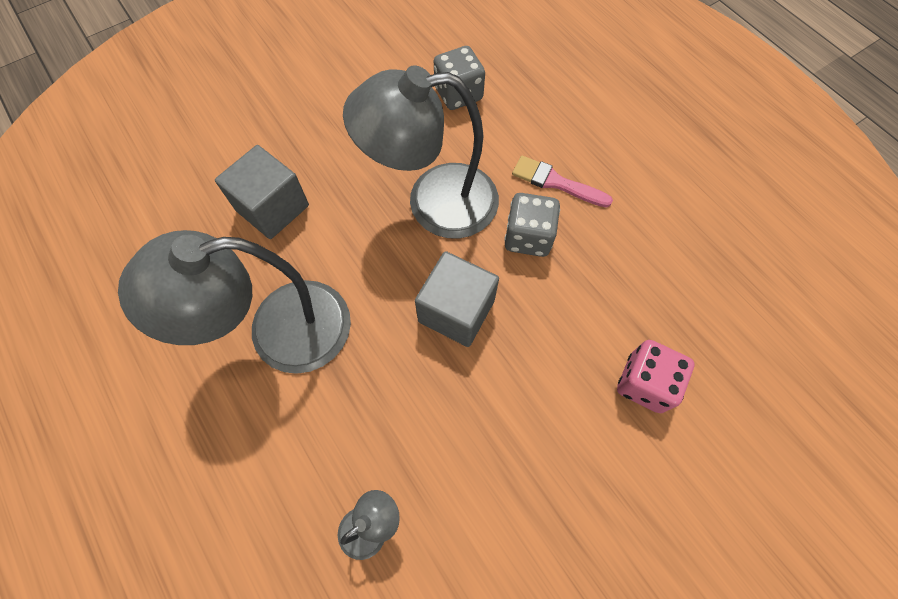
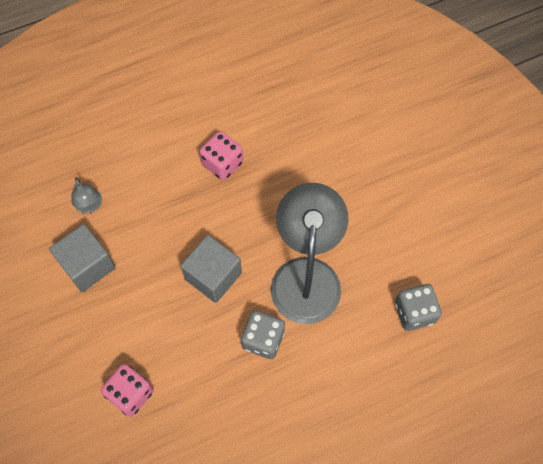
camera: 100 degrees right, 0 degrees up
grey lamp [118,230,351,374] -> pink dice [200,131,243,181]
grey cube [215,145,309,239] -> grey cube moved to [49,224,116,292]
pink brush [512,156,613,207] -> none

